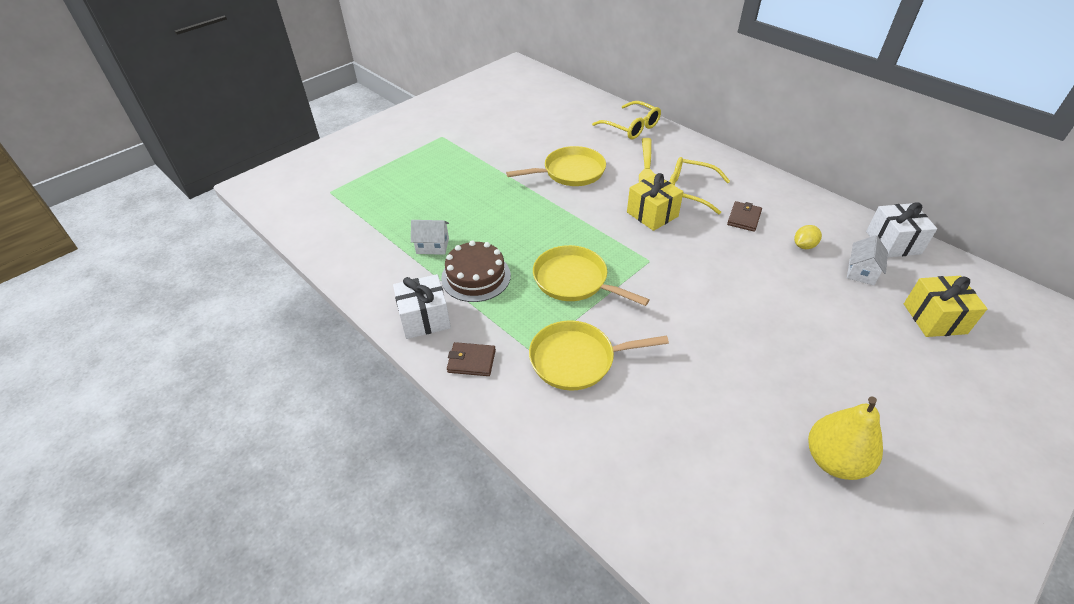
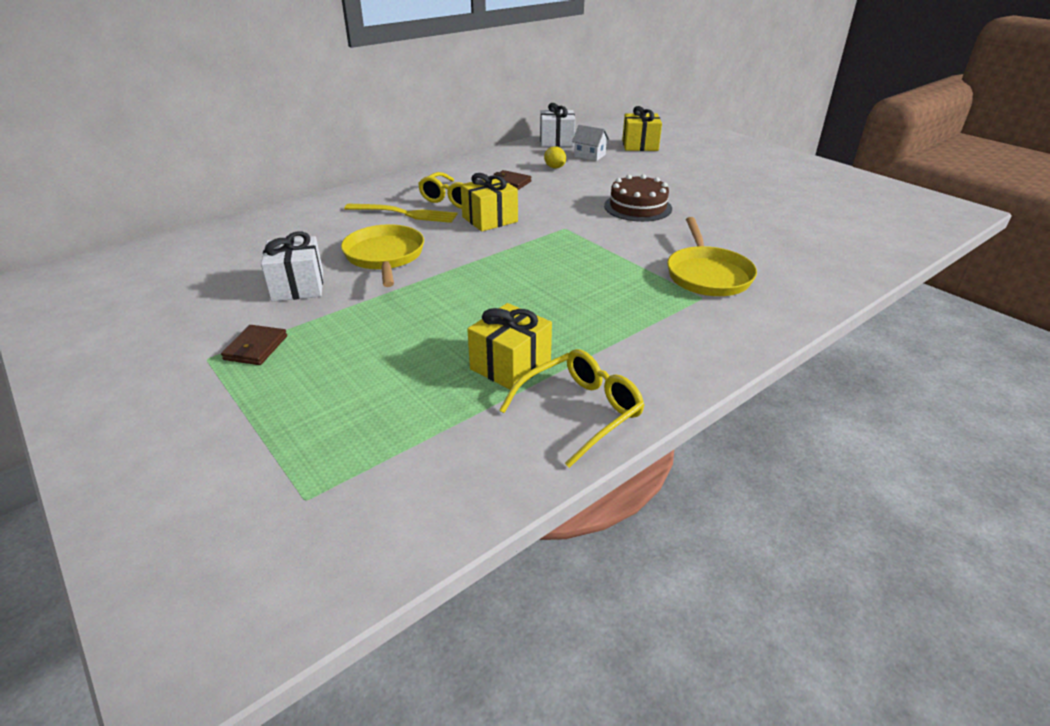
camera: 85 degrees left, 10 degrees down
white gift [393,274,451,339] -> white gift moved to [261,231,323,302]
white house [411,220,449,255] -> yellow gift [467,303,552,390]
brown cake [441,240,511,302] -> brown cake moved to [604,174,672,222]
brown wallet [447,342,496,376] -> brown wallet moved to [221,325,287,365]
yellow pan [533,245,649,306] -> none
yellow glasses [592,101,661,139] -> yellow glasses moved to [499,349,645,468]
yellow pear [808,397,883,480] -> none

